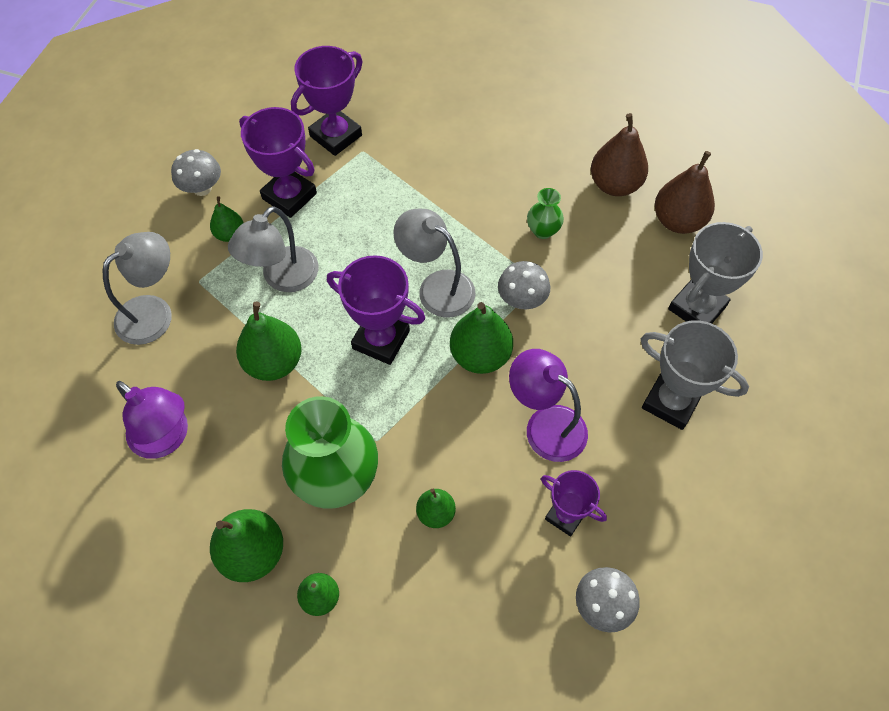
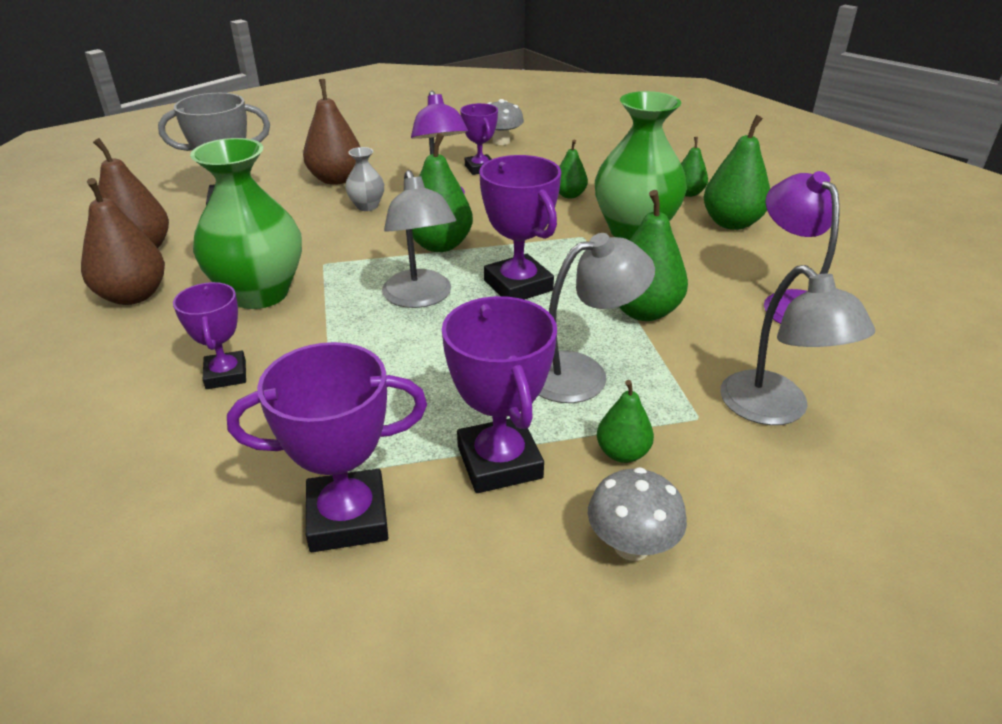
camera: 145 degrees left, 25 degrees down
grey lamp [102,232,172,345] -> grey lamp turned 105 degrees counterclockwise [721,265,875,425]
grey mushroom [498,261,550,309] -> none
green vase [527,188,564,239] -> green vase [190,138,302,309], size x2.16
grey trophy [641,320,749,430] -> brown pear [303,79,360,185]
none -> purple trophy [173,282,246,389]
none -> grey vase [345,147,384,211]

